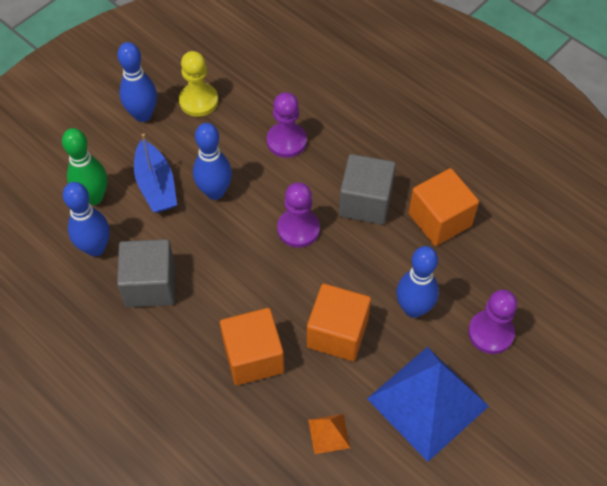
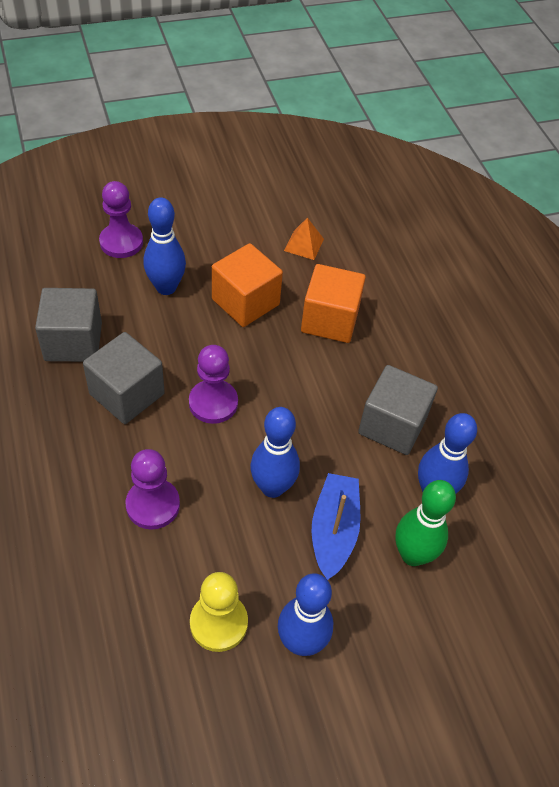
camera: 155 degrees left, 5 degrees down
blue pyramid [367,347,489,462] -> none
orange cube [409,168,479,246] -> grey cube [35,288,102,362]

